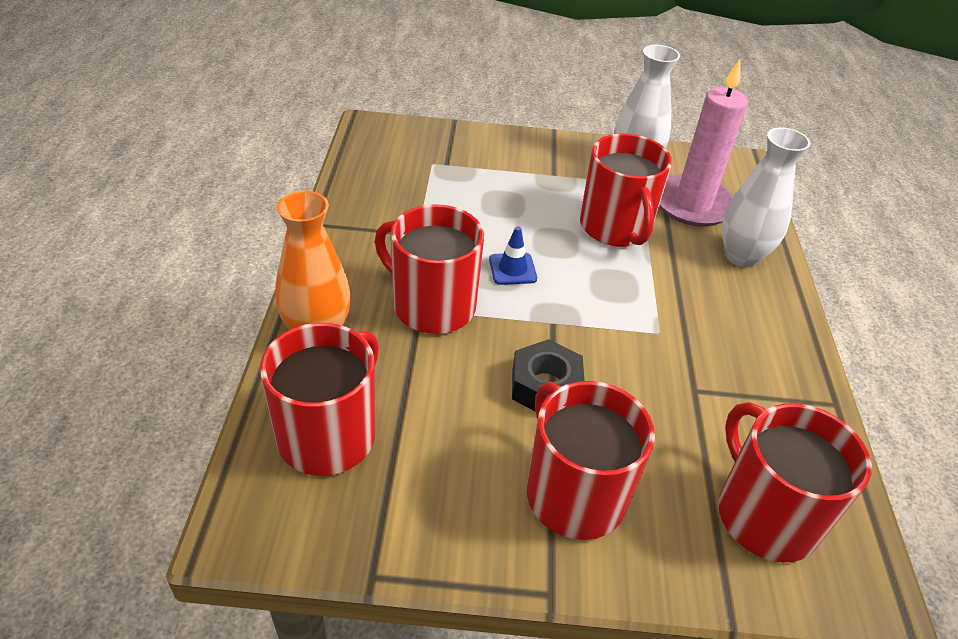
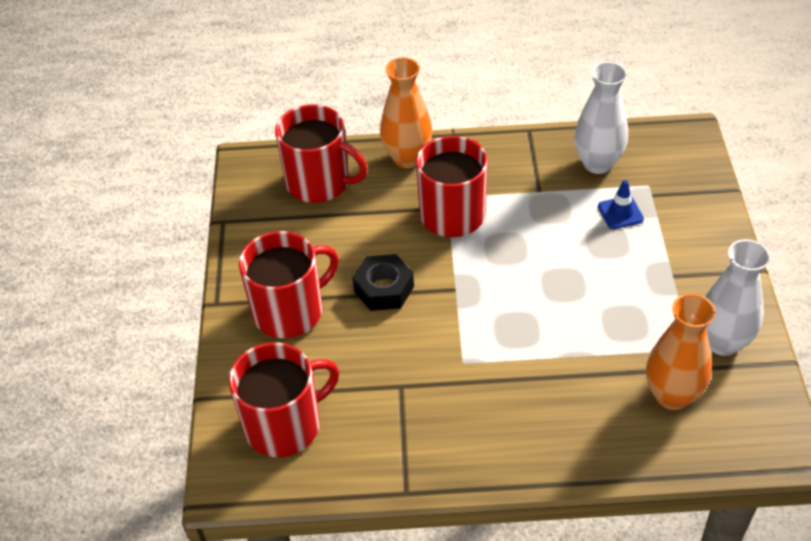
camera: 90 degrees right, 5 degrees up
blue traffic cone [489,226,537,285] -> blue traffic cone moved to [598,180,644,229]
red mug [580,133,672,247] -> none
pink candle [660,59,748,227] -> orange vase [646,293,715,410]
white vase [722,127,811,267] -> white vase moved to [574,62,628,174]

